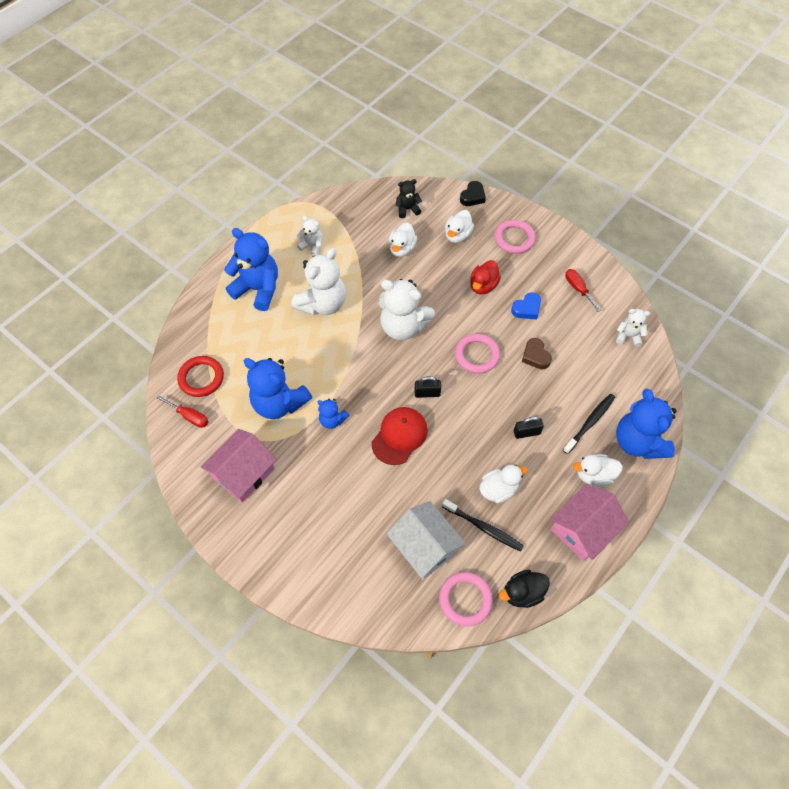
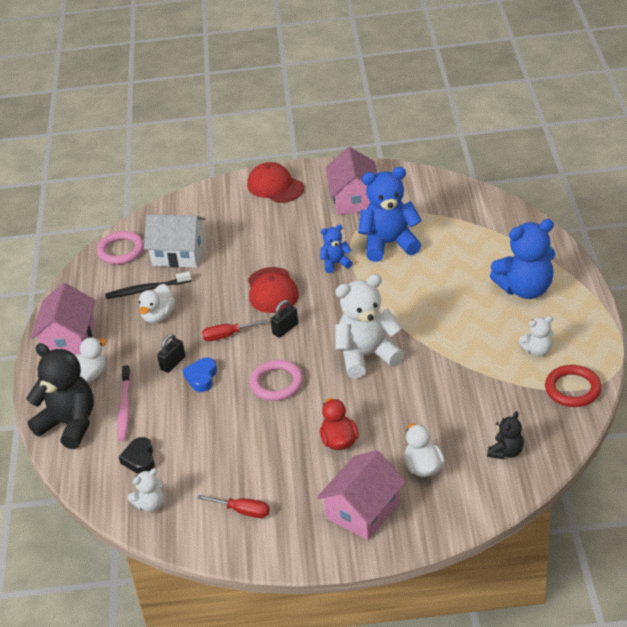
camera: 140 degrees right, 20 degrees down
red screwdriver [157,395,208,428] -> red screwdriver moved to [202,319,268,341]
red ring [177,356,224,397] -> red ring moved to [545,365,601,407]
white teddy bear [291,248,346,316] -> none
white duck [388,222,417,257] -> none
black heart [460,181,486,206] -> black heart moved to [119,437,155,474]
pink ring [494,220,536,254] -> pink house [317,450,406,540]
black duck [499,570,550,608] -> none
blue heart [511,292,541,319] -> blue heart moved to [183,357,217,392]
brown heart [522,338,552,369] -> none
black toothbrush [563,394,615,454] -> pink toothbrush [117,365,131,441]
blue teddy bear [616,389,676,459] -> black teddy bear [26,343,94,449]
none -> red cap [247,162,304,203]

